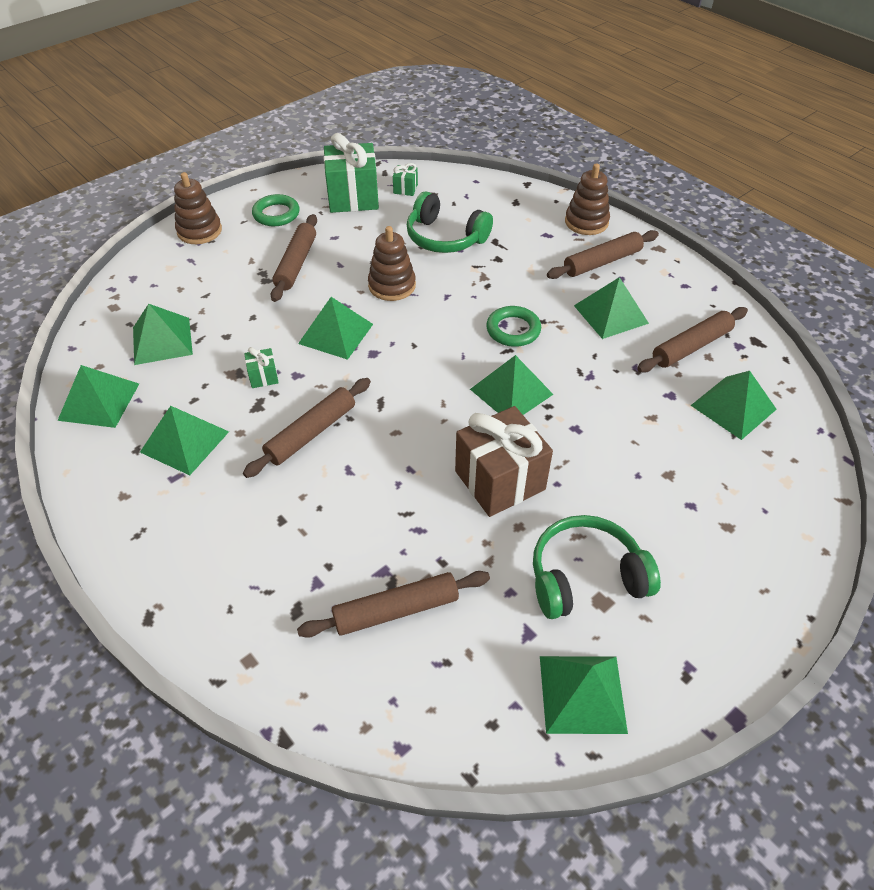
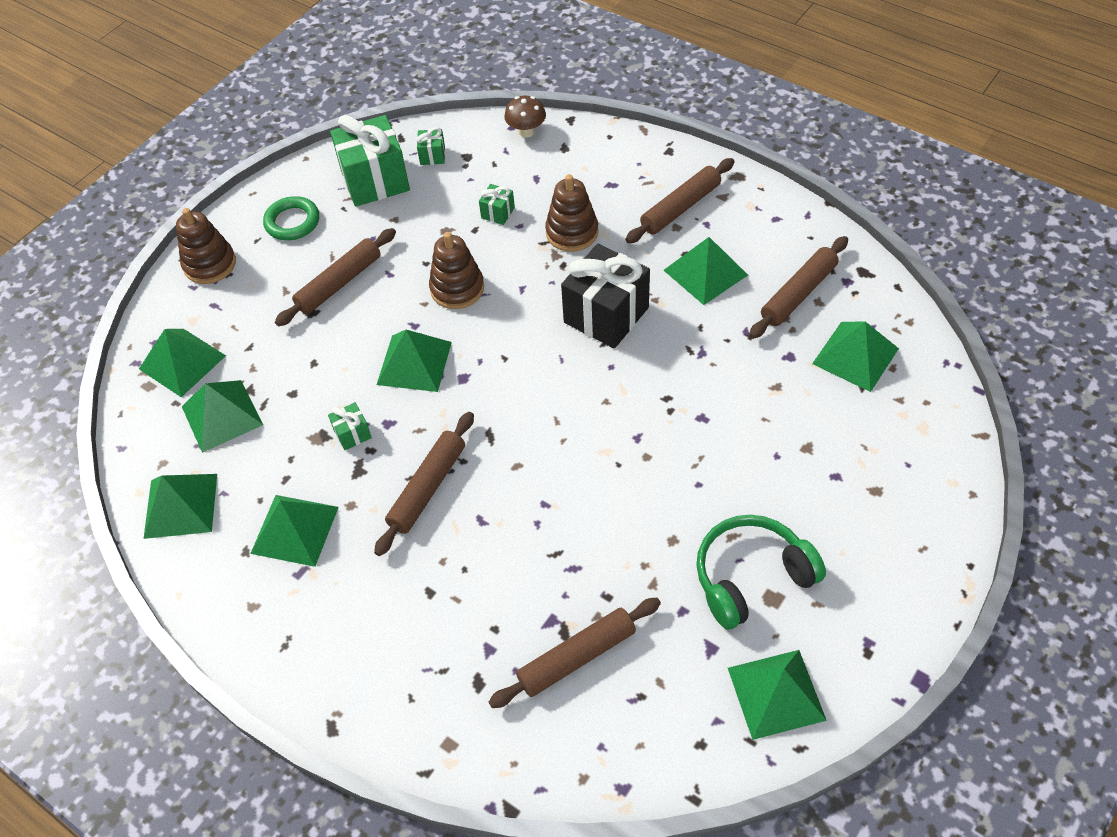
camera: 10 degrees left, 5 degrees up
brown rolling pin [270,214,317,302] -> brown rolling pin turned 45 degrees clockwise [275,228,396,326]
green headphones [407,191,493,253] -> green gift [479,184,515,225]
brown gift [455,406,553,517] -> none
green pyramid [470,355,554,415] -> green pyramid moved to [139,329,226,397]
green ring [486,306,541,347] -> black gift [561,244,650,348]
brown stacking toy [565,164,610,235] -> brown stacking toy moved to [545,174,598,252]
none -> brown mushroom [504,96,546,137]

